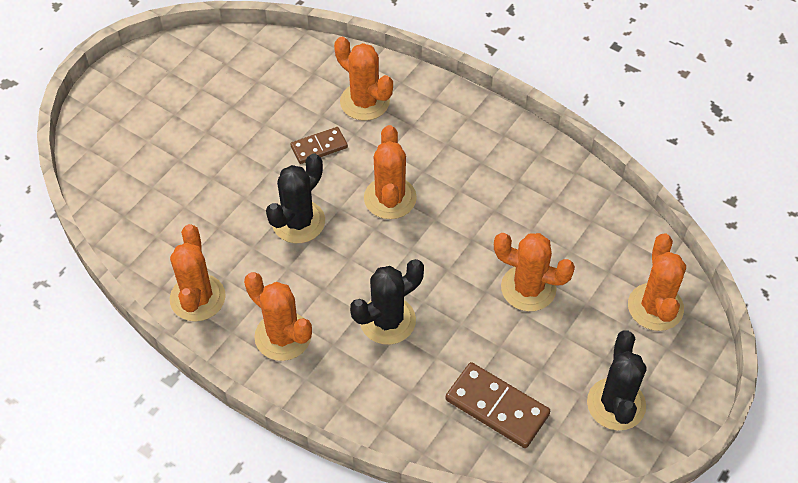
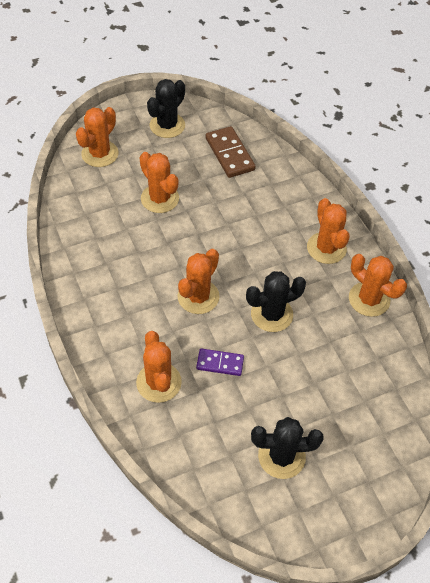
camera: 150 degrees left, 0 degrees up
orange cactus [170,224,226,321] -> orange cactus turned 75 degrees counterclockwise [349,254,407,317]
brown domino [291,127,348,164] -> purple domino [196,348,244,376]
black cactus [350,259,424,345] -> black cactus moved to [251,417,324,479]

